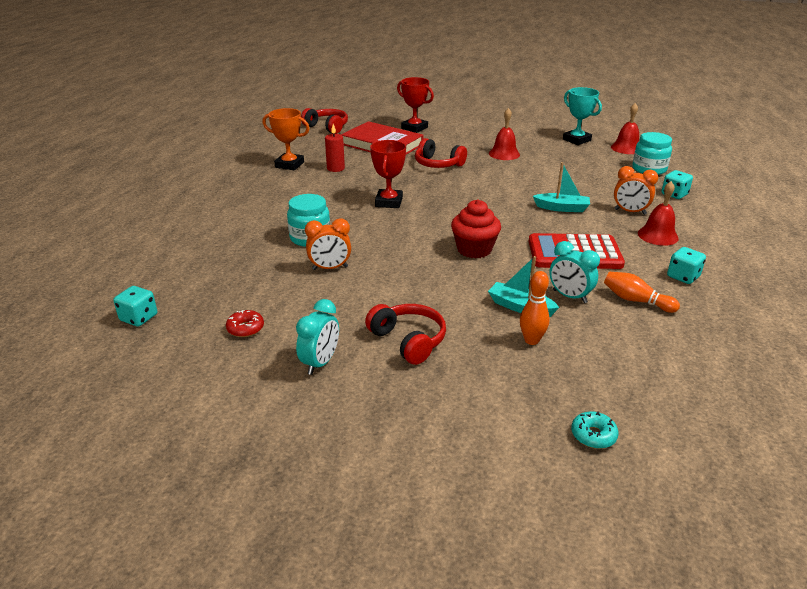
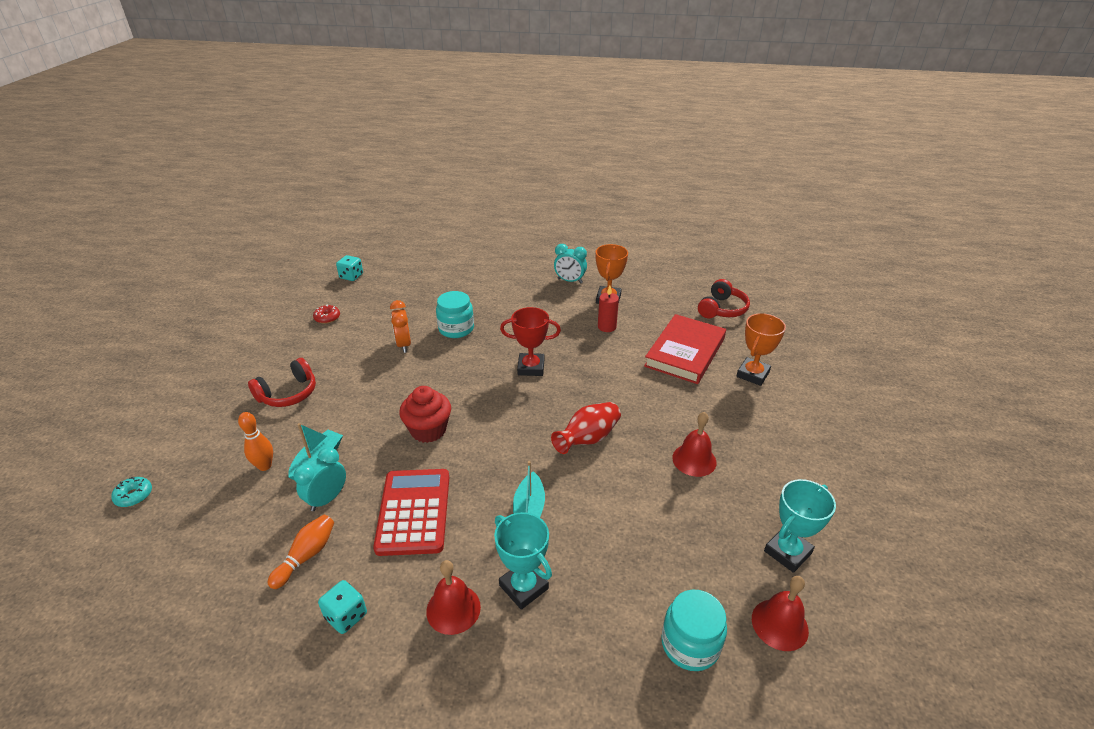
camera: 85 degrees right, 5 degrees up
turquoise clock [296,299,339,375] -> turquoise clock moved to [554,244,587,283]
red trophy [397,77,434,133] -> orange trophy [736,313,786,386]
red headphones [415,138,467,168] -> none
orange clock [614,166,658,215] -> turquoise trophy [494,512,552,610]
turquoise dice [662,170,693,199] -> none
none -> red vase [551,402,621,454]

